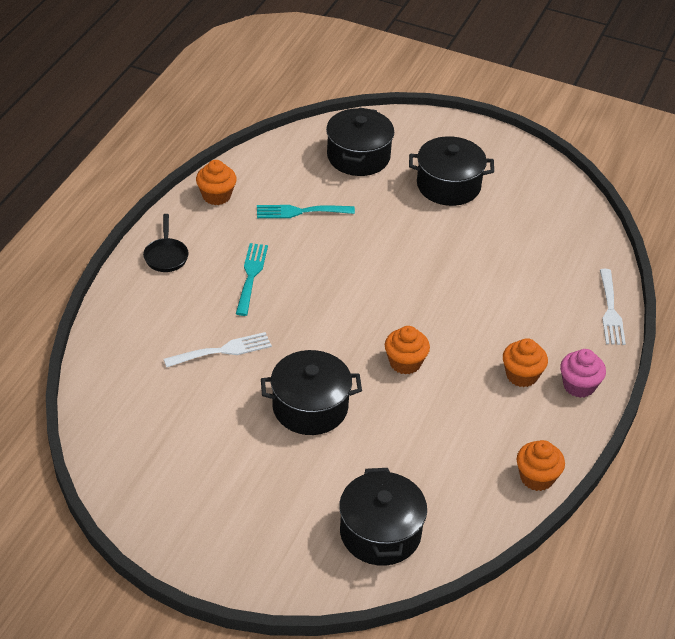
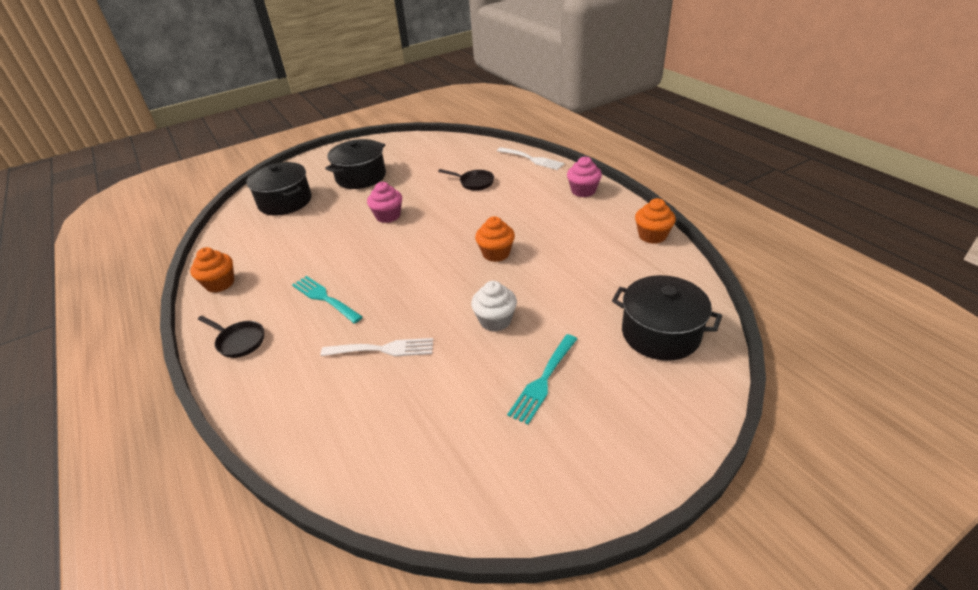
camera: 50 degrees left, 5 degrees down
white fork [164,332,272,367] -> white fork turned 75 degrees clockwise [321,338,433,356]
turquoise fork [257,205,355,218] -> turquoise fork moved to [507,334,577,425]
black pot [261,350,362,435] -> white cupcake [471,281,517,332]
orange cupcake [503,338,548,387] -> none
none -> pink cupcake [367,182,402,223]
none -> black pan [438,169,494,191]

